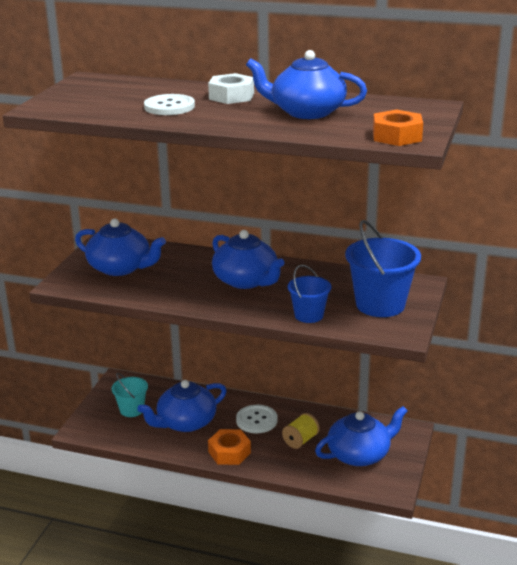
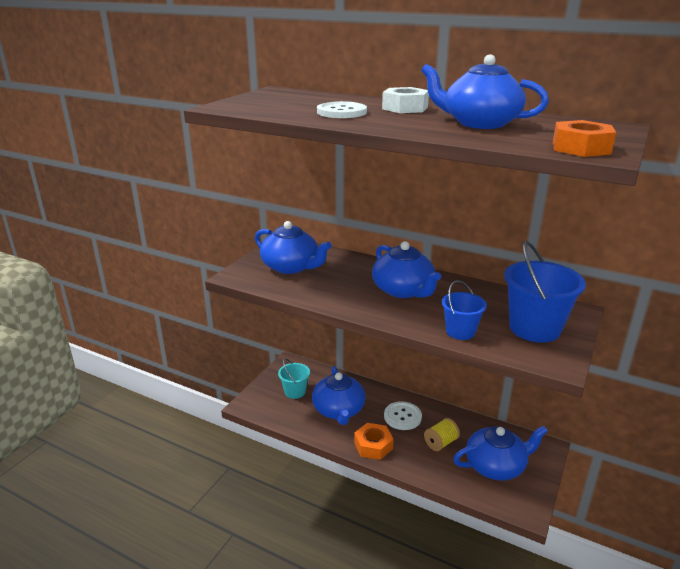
camera: 10 degrees right, 0 degrees up
blue teapot [137,380,227,432] -> blue teapot turned 75 degrees counterclockwise [312,366,366,425]

